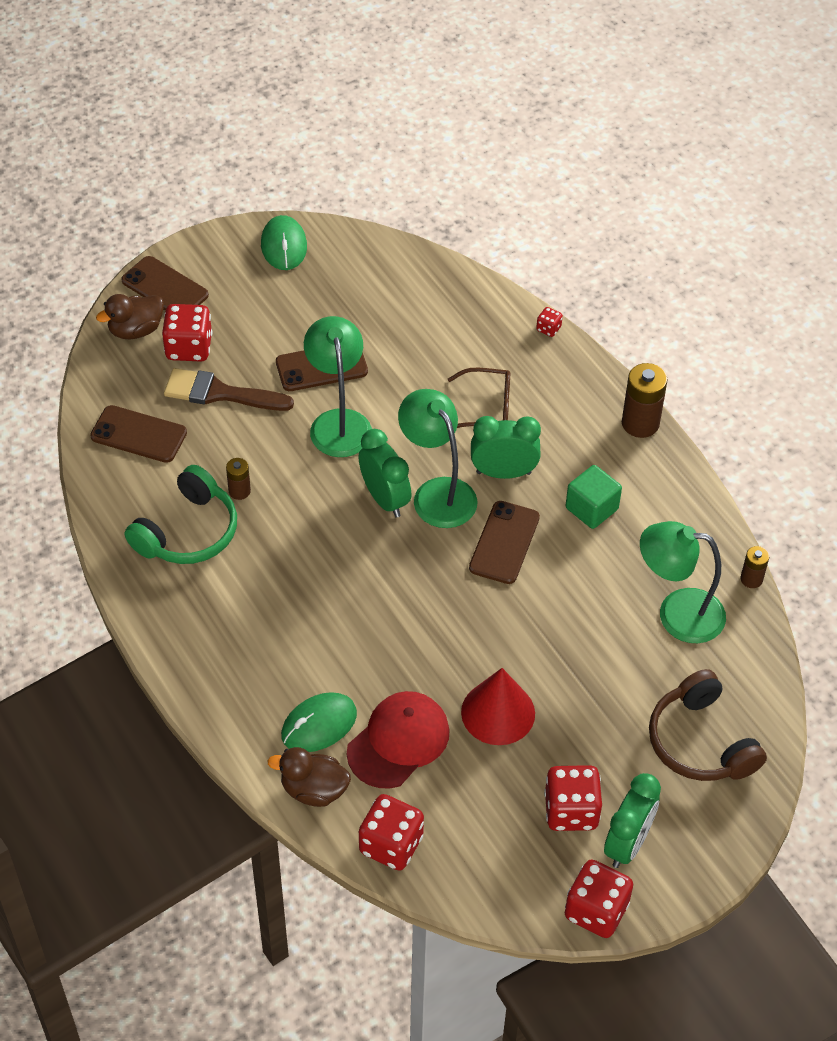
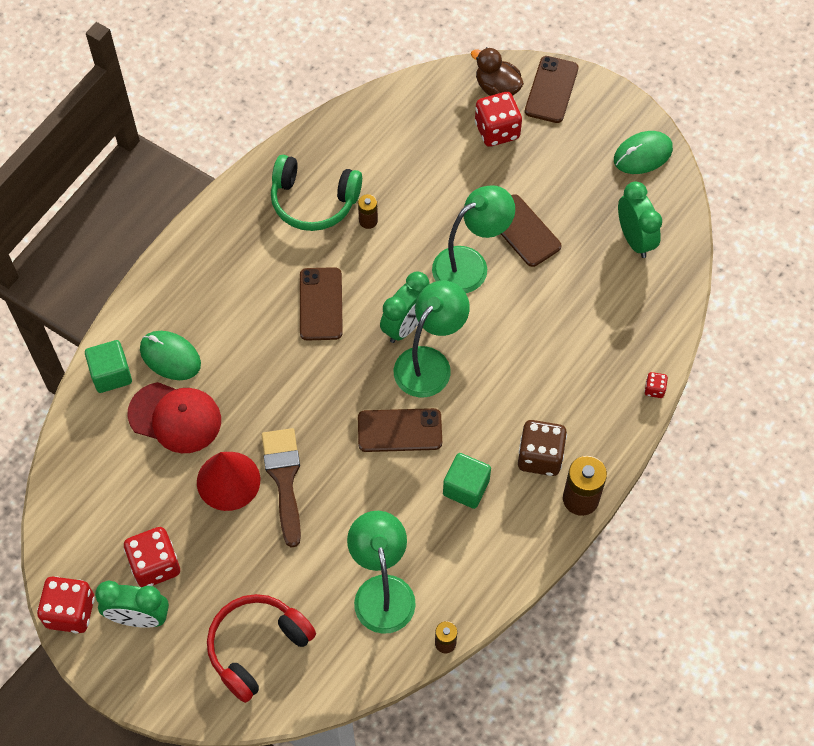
camera: 70 degrees right, 10 degrees up
brown phone [90,405,187,463] -> brown phone moved to [300,267,343,340]
brown brush [164,368,294,411] -> brown brush moved to [262,428,301,547]
brown duck [267,747,351,807] -> green cube [85,340,132,393]
red dice [359,794,424,871] -> none
brown glasses [448,368,510,428] -> none
green clock [471,416,541,479] -> green clock moved to [618,182,662,258]
brown headphones [649,669,767,781] -> red headphones [207,594,316,703]
none -> brown dice [518,420,567,476]

